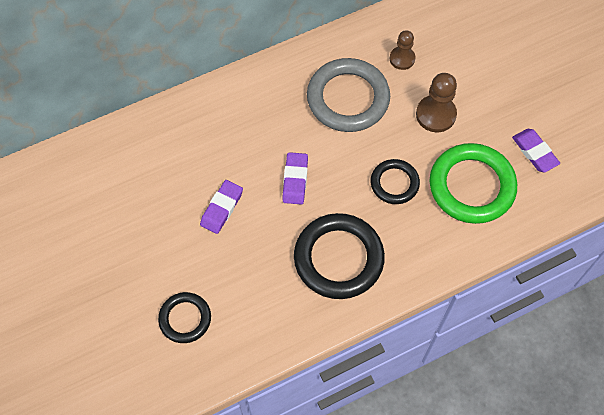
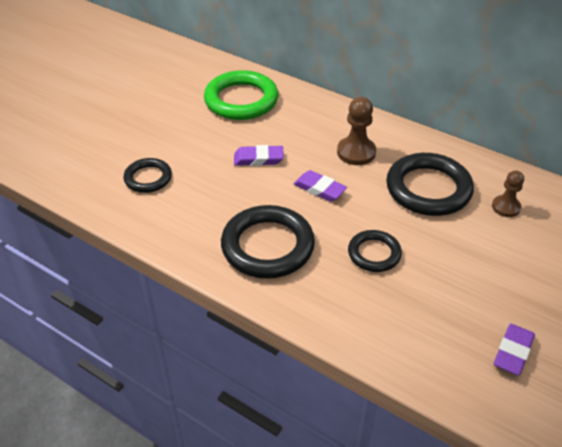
camera: 60 degrees right, 20 degrees down
purple eraser [282,152,308,205] -> purple eraser turned 60 degrees clockwise [294,170,347,202]
grey ring [307,58,390,132] -> black ring [386,153,474,216]
brown pawn [416,73,457,132] -> brown pawn moved to [337,97,376,165]
green ring [430,143,517,224] -> green ring moved to [204,70,278,120]

